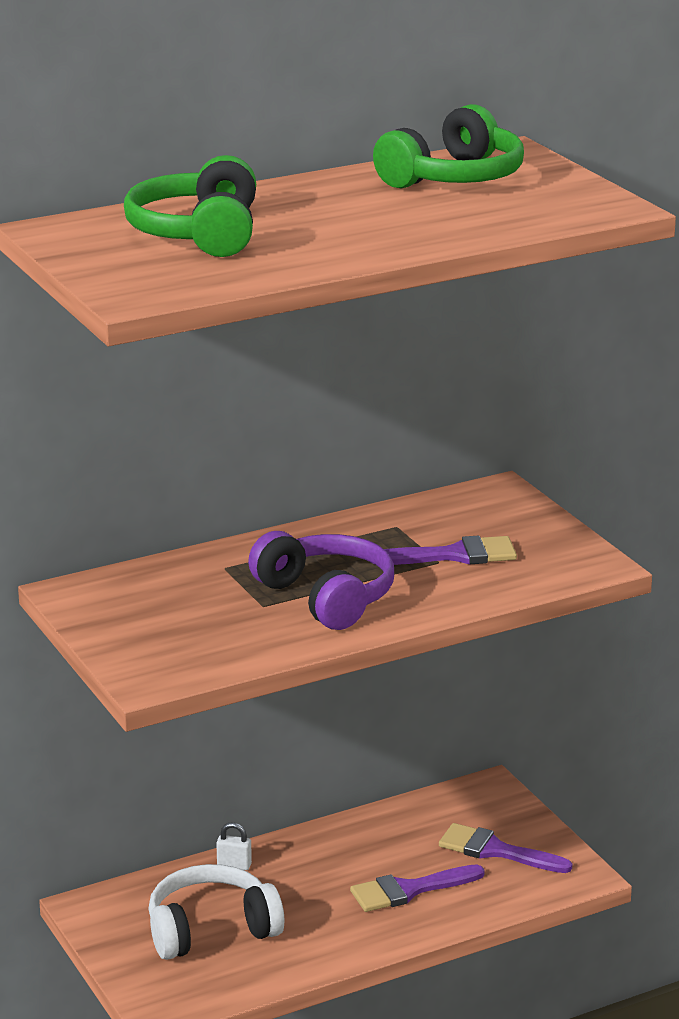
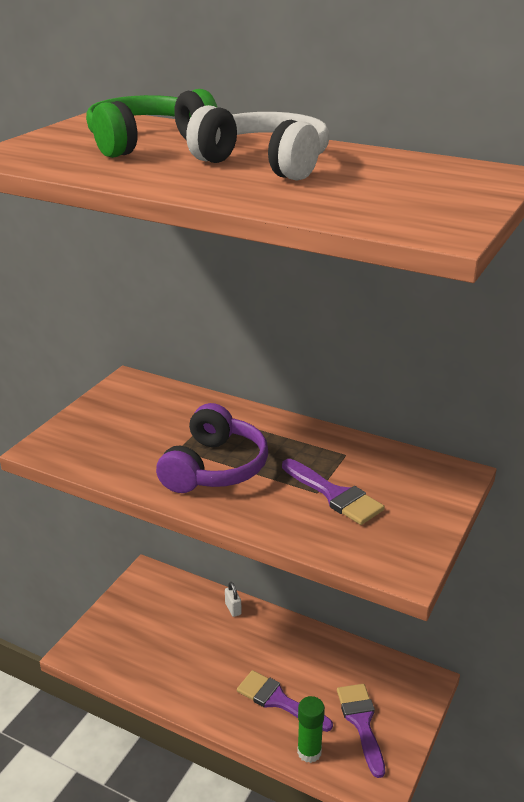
camera: 55 degrees right, 5 degrees up
white headphones [149,864,284,960] -> white headphones moved to [186,105,330,181]
green headphones [373,104,524,189] -> none
none -> green glue stick [297,696,325,763]

